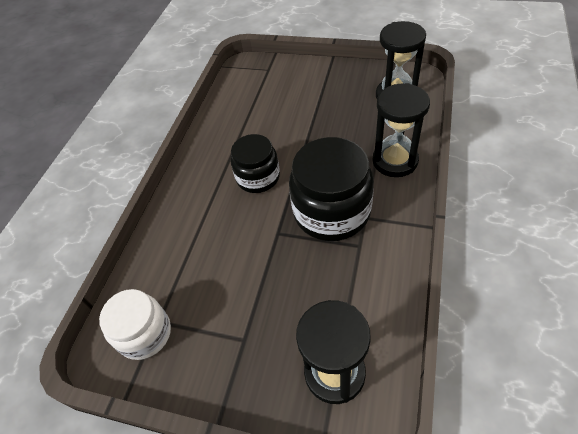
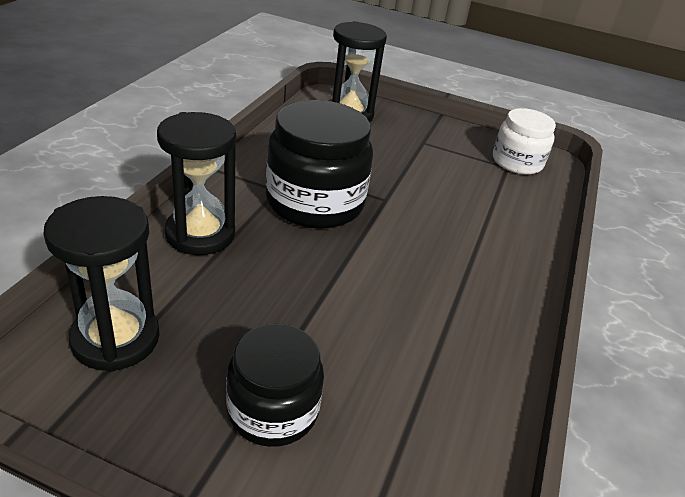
camera: 175 degrees right, 15 degrees down
black jar [231,134,280,193] -> black jar moved to [226,324,324,447]

